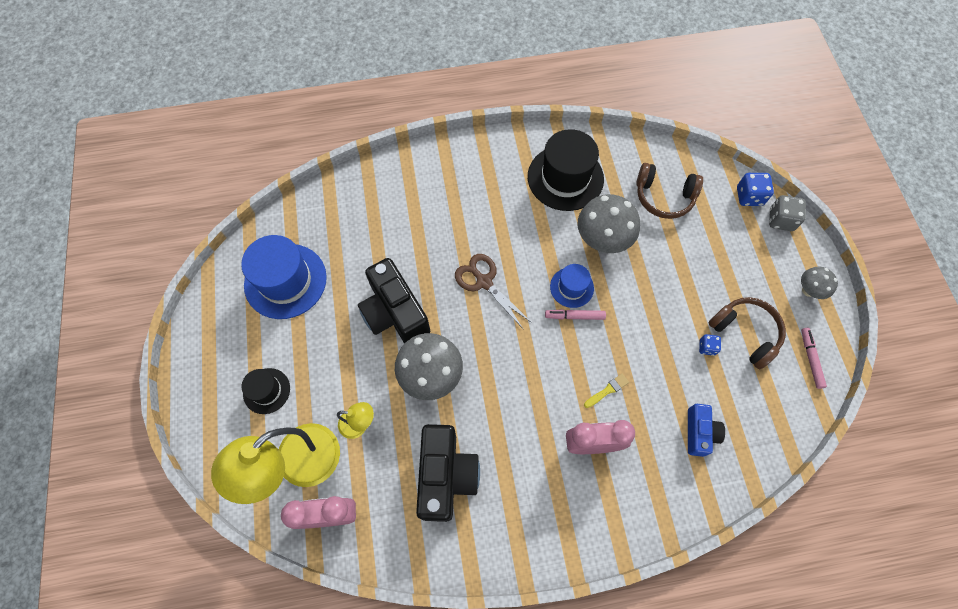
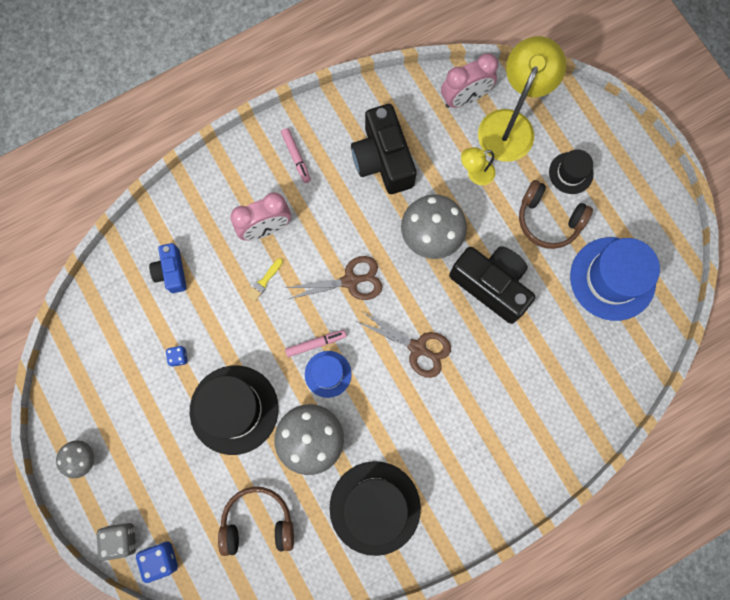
camera: 160 degrees right, 10 degrees up
brown headphones [709,297,786,369] -> brown headphones moved to [519,180,593,249]
pink marker [801,328,827,389] -> pink marker moved to [281,128,311,183]
none -> black hat [190,365,278,455]
none -> brown scissors [286,256,382,300]

